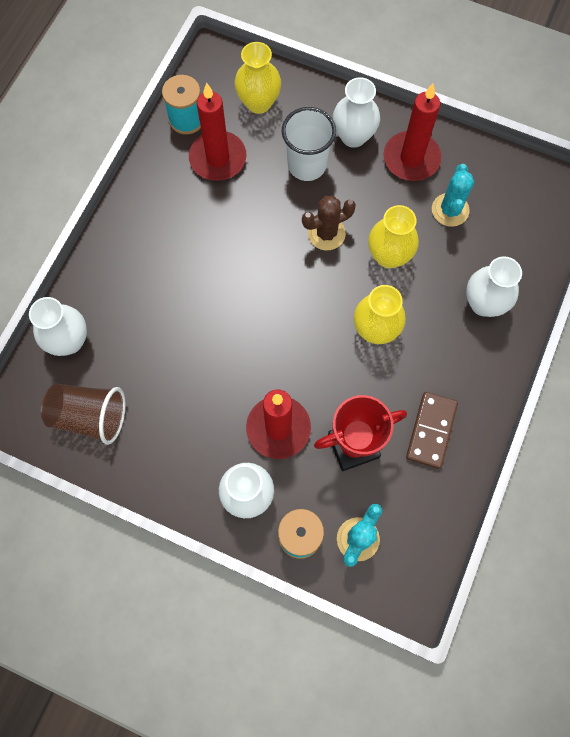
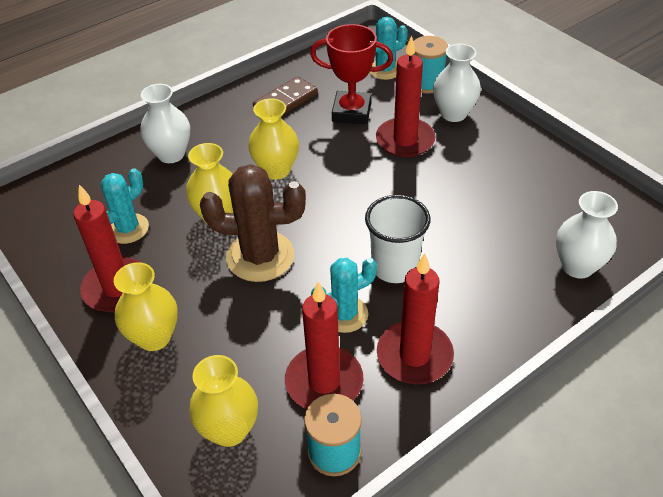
camera: 150 degrees left, 25 degrees down
brown cup [41,384,126,445] -> none
white cup [282,107,336,181] -> white cup moved to [365,195,430,283]
brown cactus [302,196,356,250] -> brown cactus [200,164,306,282], size x1.57
white vase [333,77,380,148] -> yellow vase [114,262,178,351]
none -> turquoise cactus [311,258,377,333]
none -> red candle [377,253,454,384]

